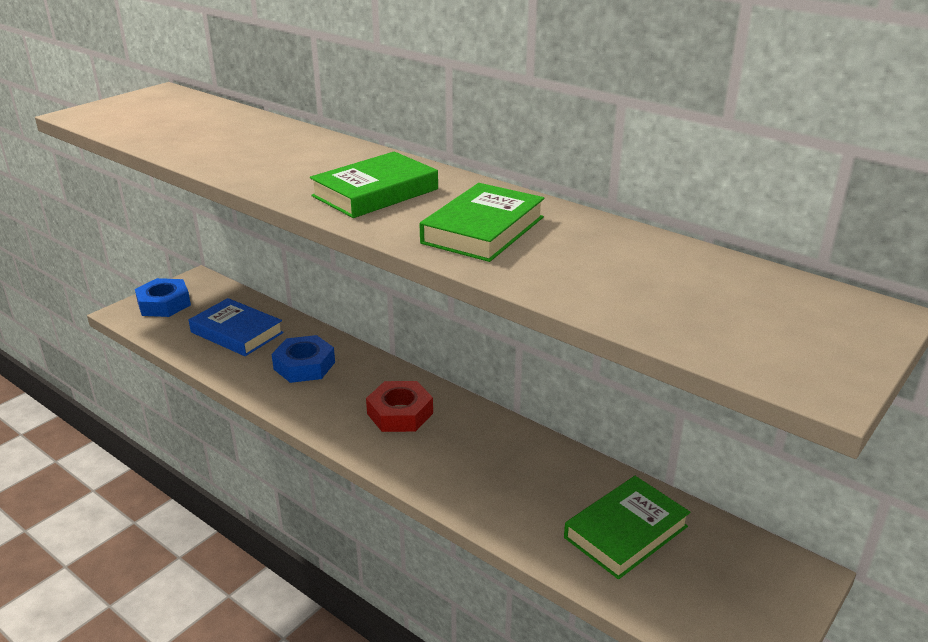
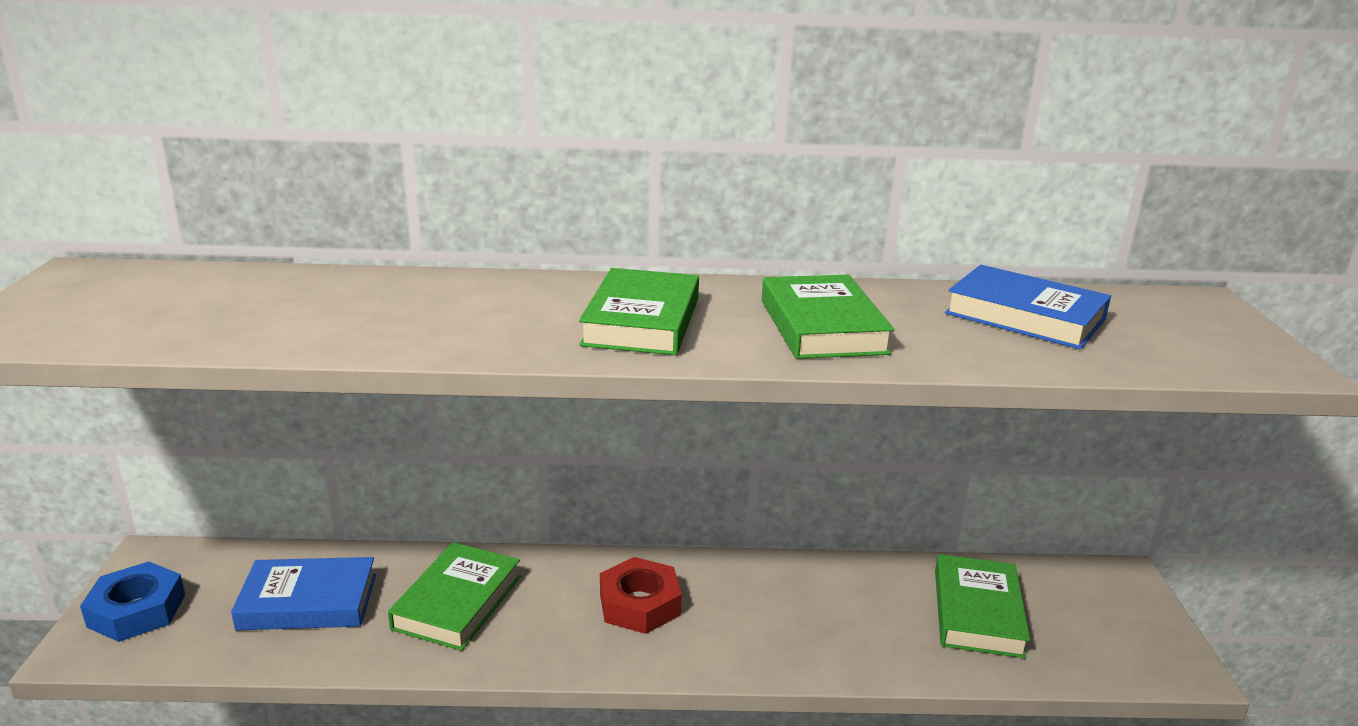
camera: 40 degrees left, 5 degrees down
blue nut [271,335,335,383] -> green book [388,542,521,651]
none -> blue book [945,265,1111,349]

